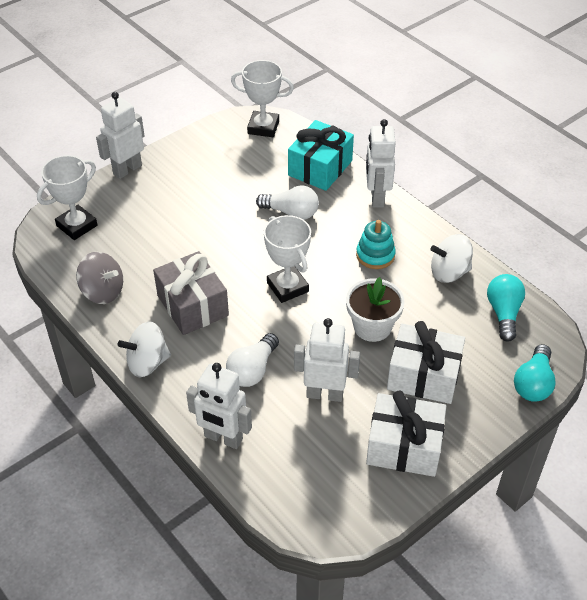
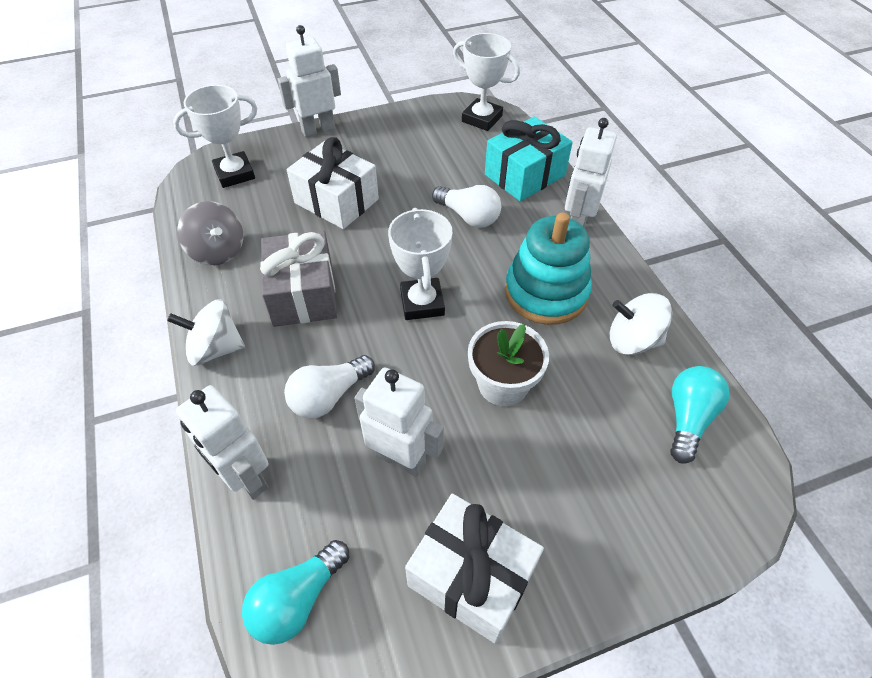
camera: 20 degrees right, 5 degrees up
turquoise stacking toy [356,220,396,269] -> turquoise stacking toy [505,213,592,325], size x1.68
white gift [387,321,465,404] -> white gift moved to [287,137,379,229]
turquoise light bulb [514,344,556,402] -> turquoise light bulb moved to [242,540,350,645]

